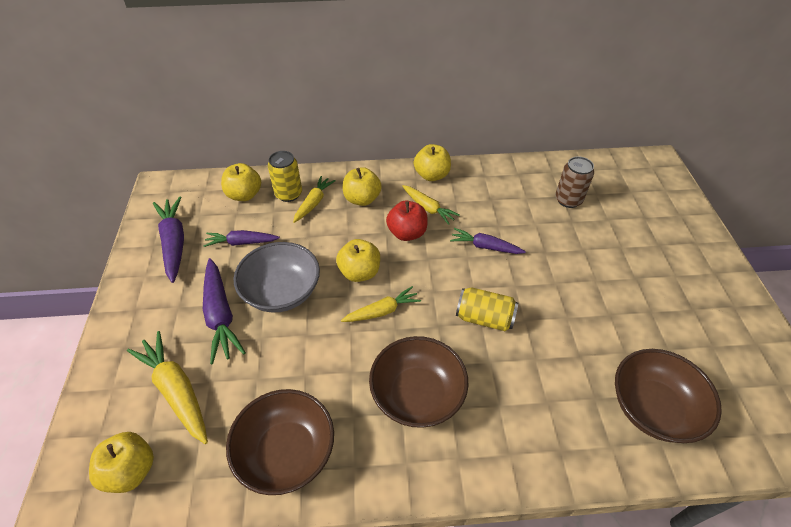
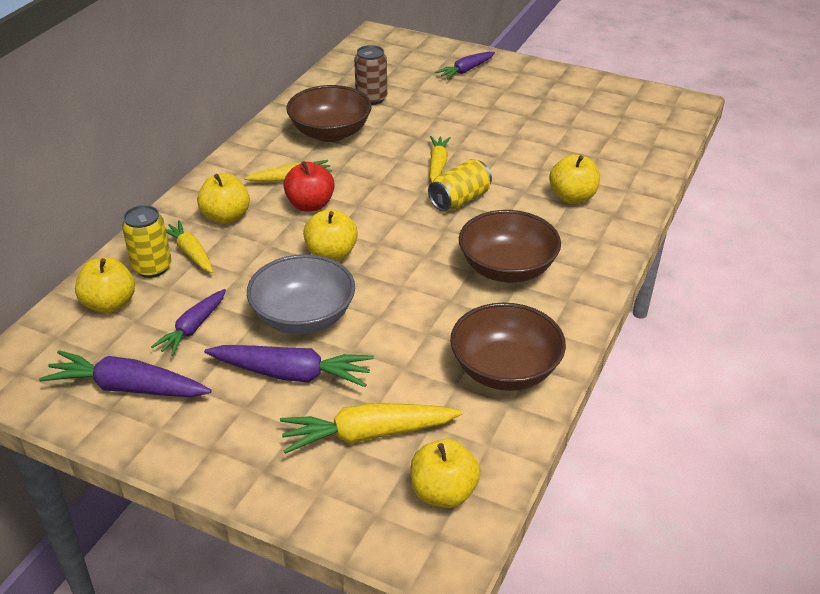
camera: 60 degrees left, 10 degrees down
yellow carrot [341,286,421,322] -> yellow carrot moved to [430,136,451,183]
yellow apple [414,144,451,181] -> yellow apple moved to [549,154,600,204]
purple carrot [450,228,526,254] -> purple carrot moved to [435,52,495,79]
brown bowl [615,349,722,443] -> brown bowl moved to [286,85,372,142]

